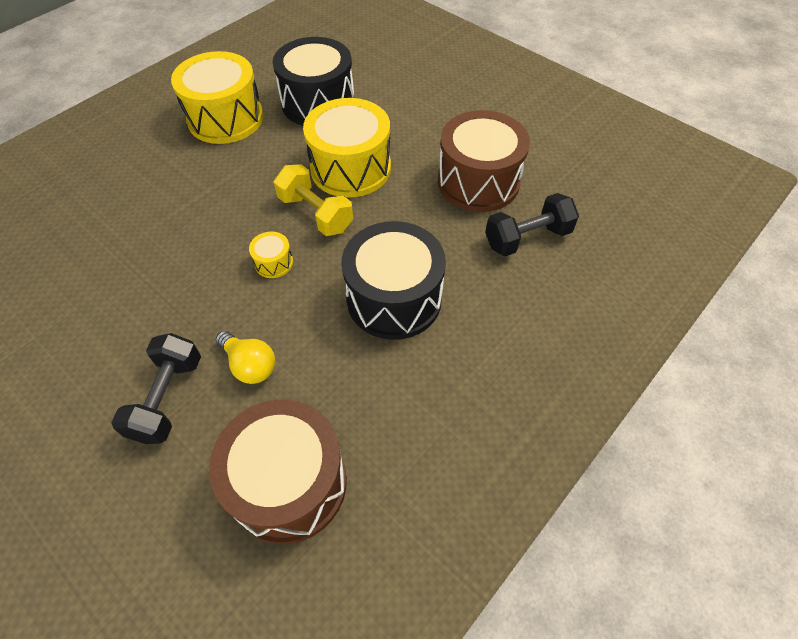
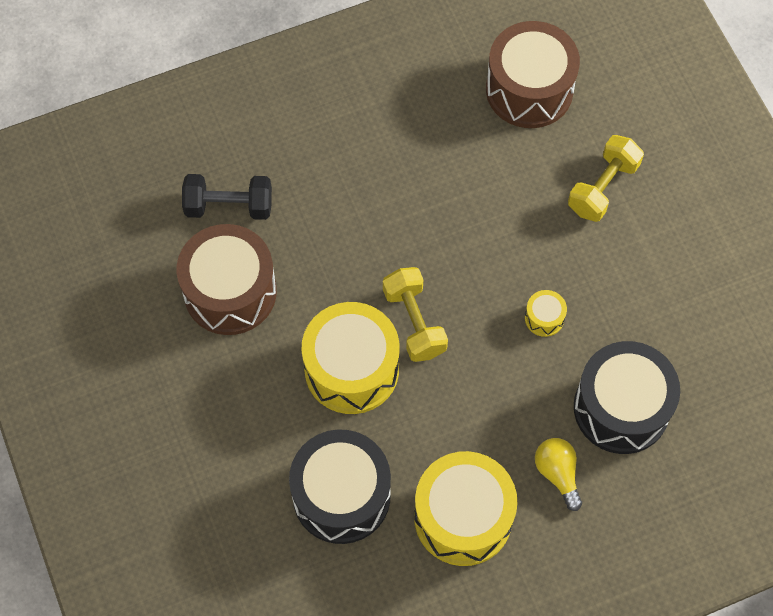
camera: 155 degrees left, 10 degrees up
black dumbbell [111,333,201,444] -> yellow dumbbell [568,135,644,222]
yellow light bulb [216,331,275,384] -> yellow light bulb moved to [535,438,582,511]
yellow drum [249,232,293,278] -> yellow drum moved to [525,290,567,337]
black drum [342,221,446,340] -> black drum moved to [574,341,680,454]

